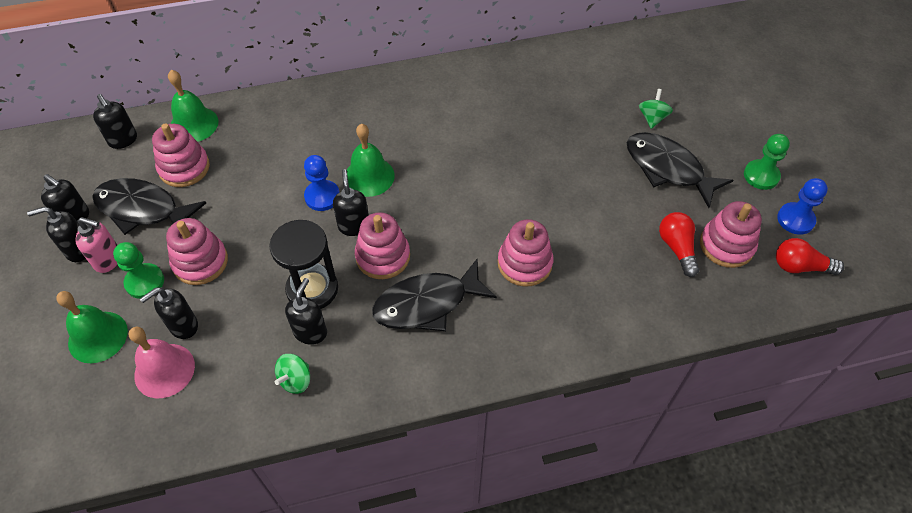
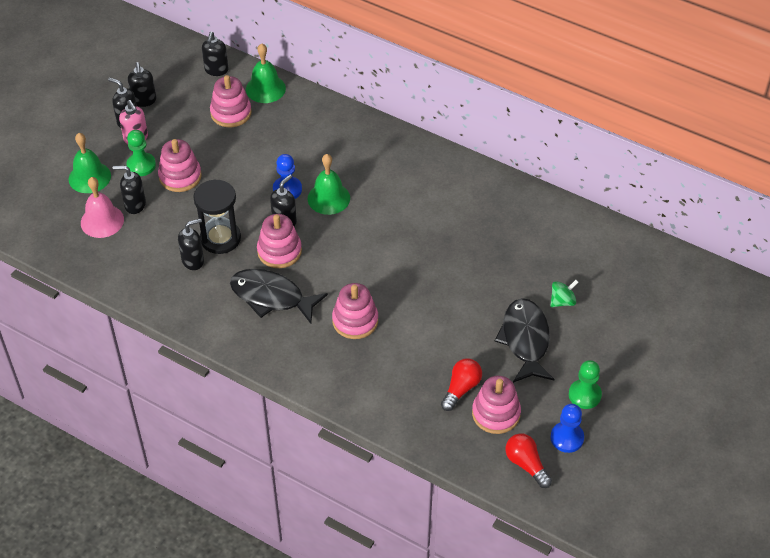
camera: 45 degrees right, 5 degrees down
black fish [92,178,206,235] -> none
green spinning top [275,354,310,394] -> none

